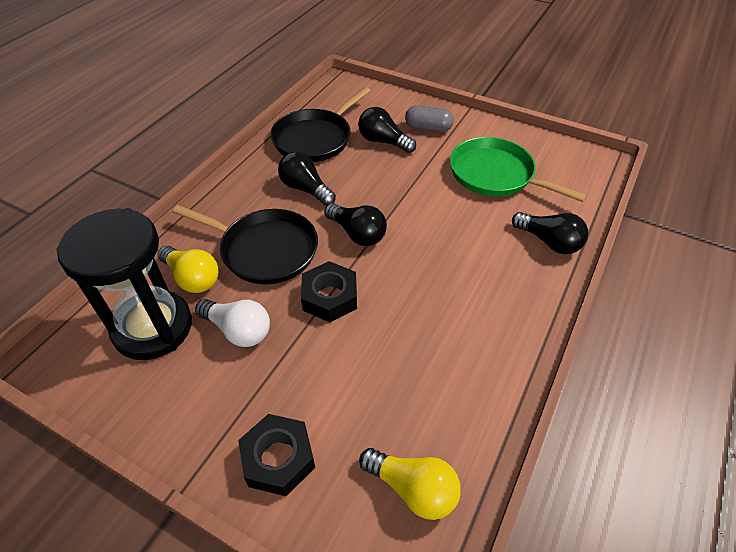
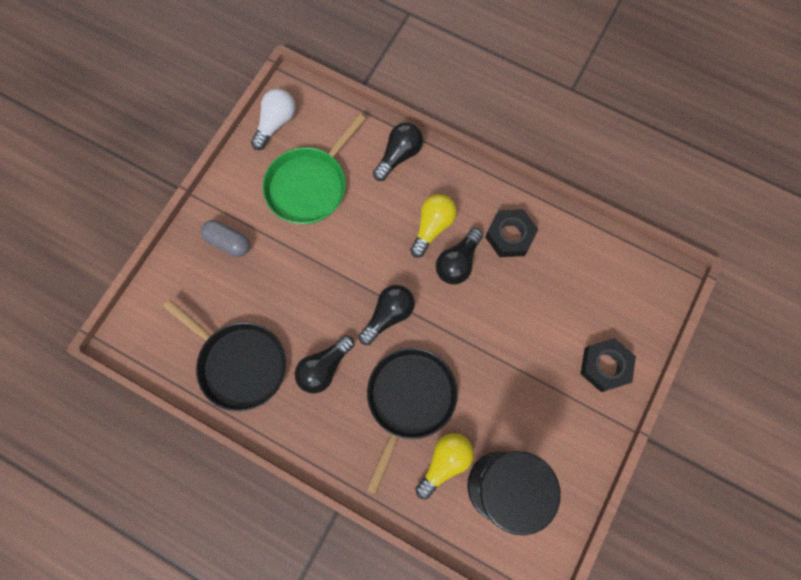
camera: 90 degrees left, 25 degrees up
white light bulb [195,299,270,347] -> white light bulb moved to [251,89,296,150]
black nut [301,261,357,322] -> black nut moved to [485,209,538,257]
black light bulb [358,107,416,153] -> black light bulb moved to [436,228,483,285]
yellow light bulb [359,448,461,520] -> yellow light bulb moved to [410,194,457,258]
grey capsule [405,106,454,132] -> grey capsule turned 75 degrees counterclockwise [200,220,250,257]

